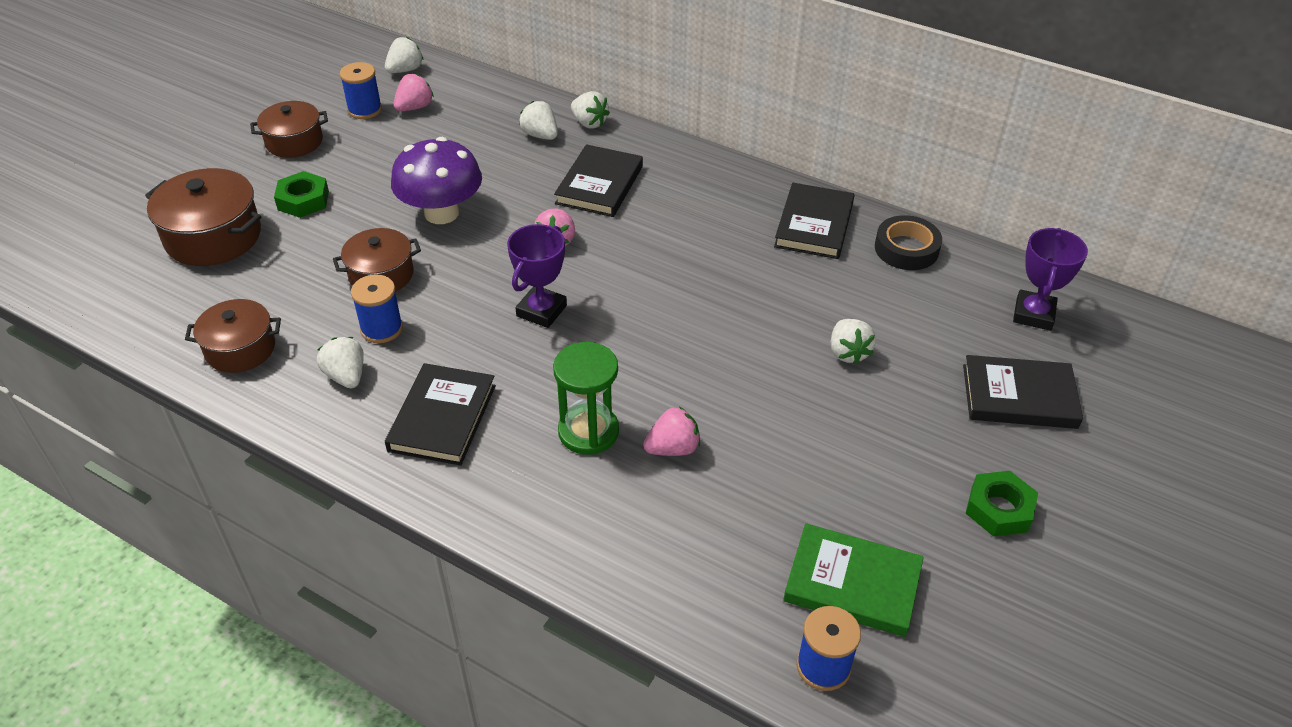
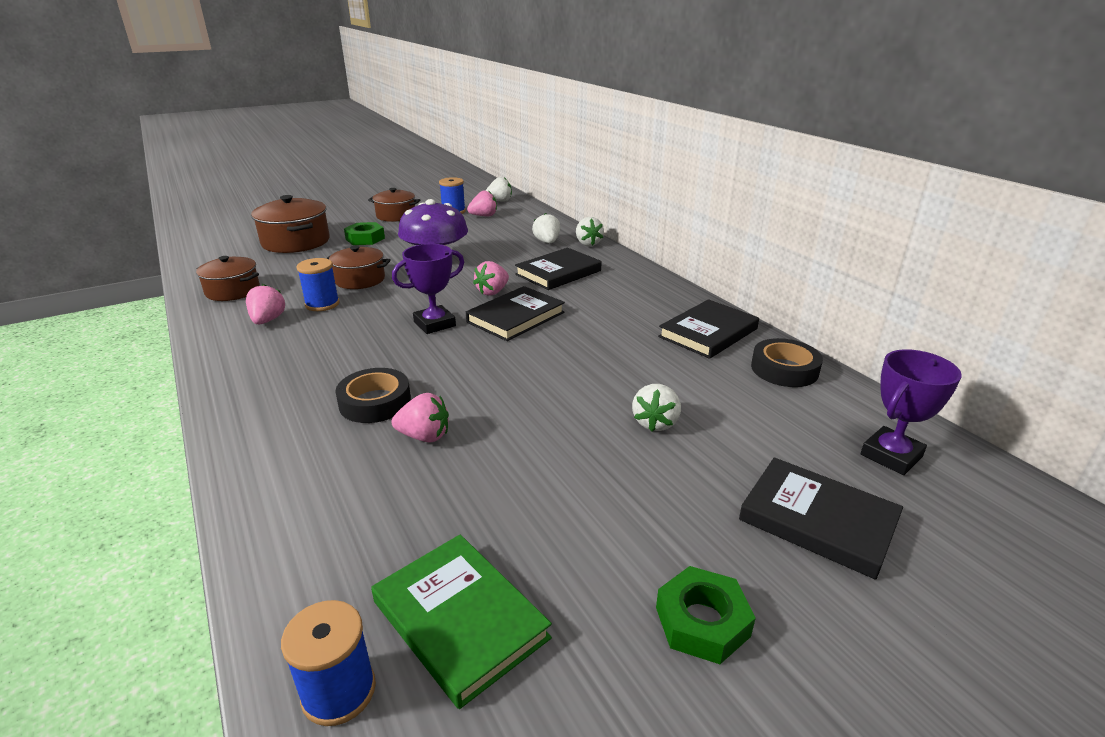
camera: 30 degrees right, 15 degrees down
white strawberry [317,337,364,388] -> pink strawberry [246,284,285,325]
black book [385,363,496,466] -> black book moved to [466,286,565,341]
green hourglass [553,342,619,455] -> black tape [335,368,411,423]

